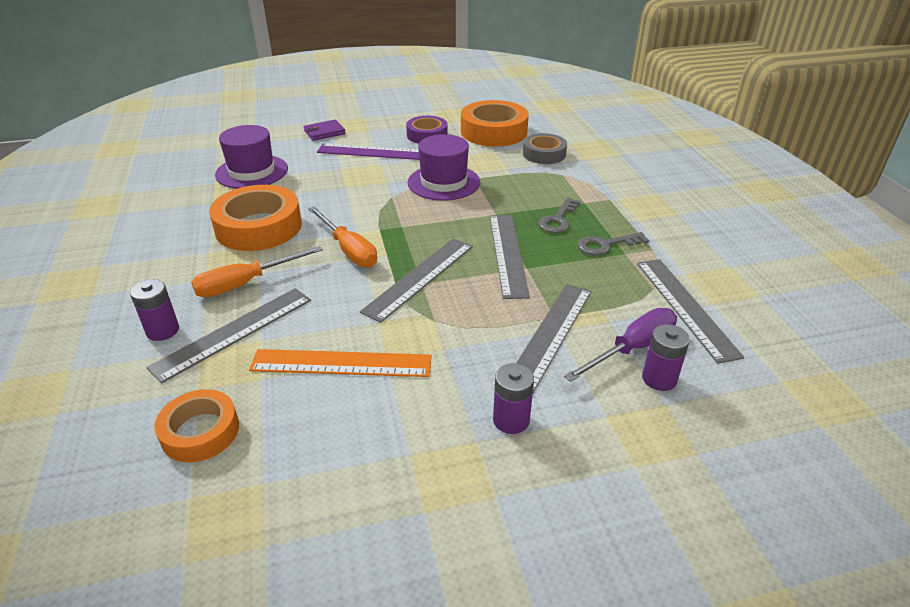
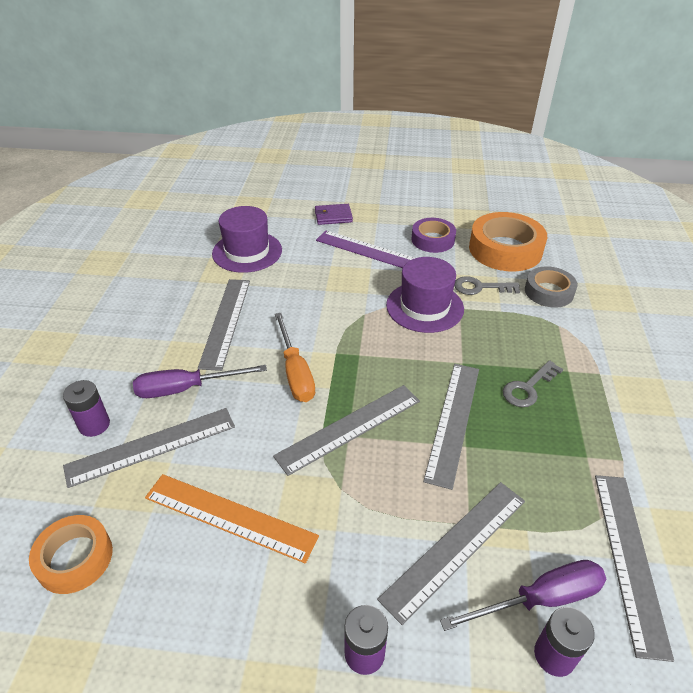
camera: 20 degrees right, 5 degrees up
orange screwdriver [191,246,323,297] -> purple screwdriver [133,365,267,398]
orange tape [209,185,302,251] -> grey ruler [198,279,250,371]
grey key [578,232,649,255] -> grey key moved to [454,276,520,295]

